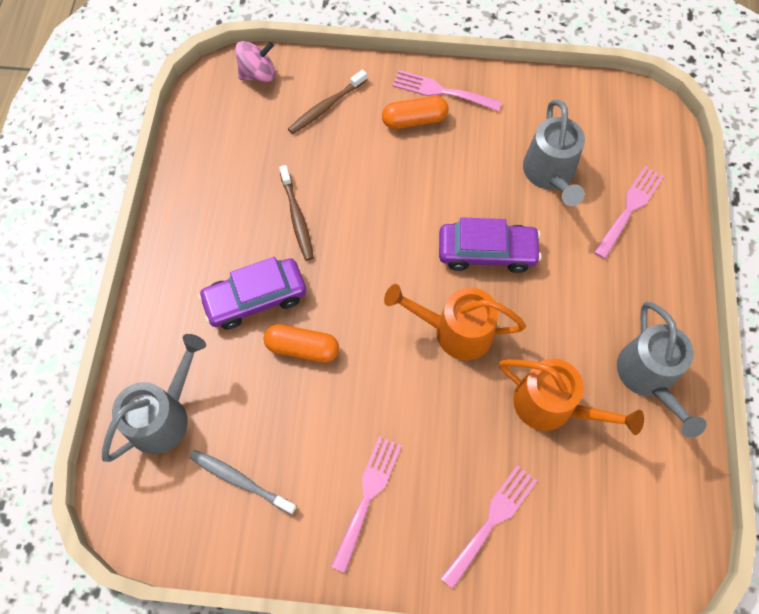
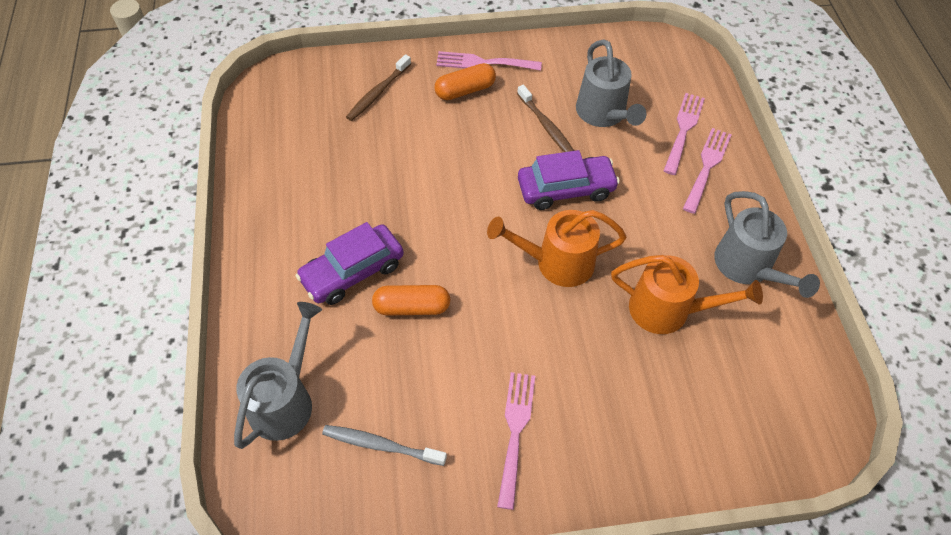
camera: 15 degrees left, 10 degrees down
pink spinning top [235,41,275,82] -> none
brown toothbrush [279,165,314,261] -> brown toothbrush moved to [517,85,574,152]
pink fork [440,465,537,589] -> pink fork moved to [683,128,732,214]

